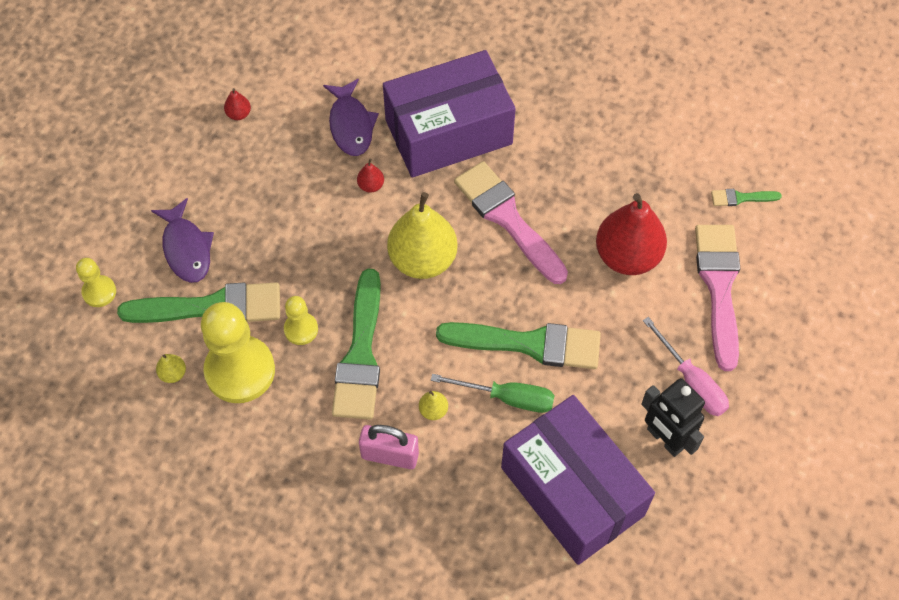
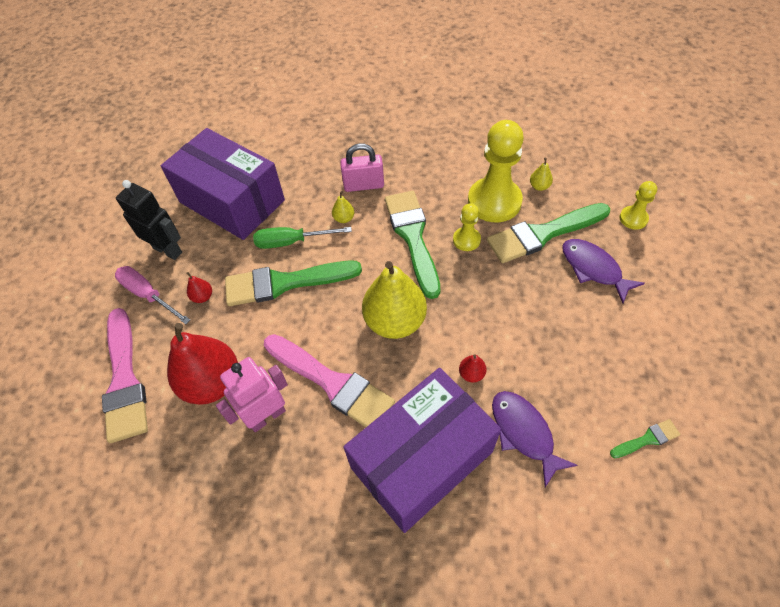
camera: 165 degrees right, 5 degrees down
red pear [224,88,251,120] -> red pear moved to [186,272,212,303]
green brush [711,189,782,206] -> green brush moved to [610,419,681,458]
none -> pink robot [216,357,288,432]

